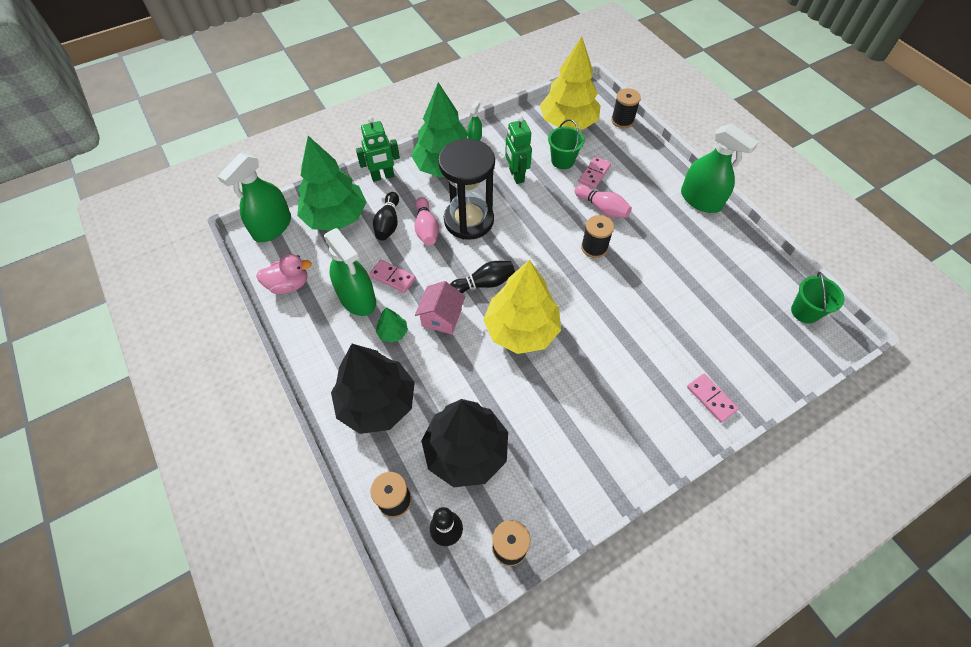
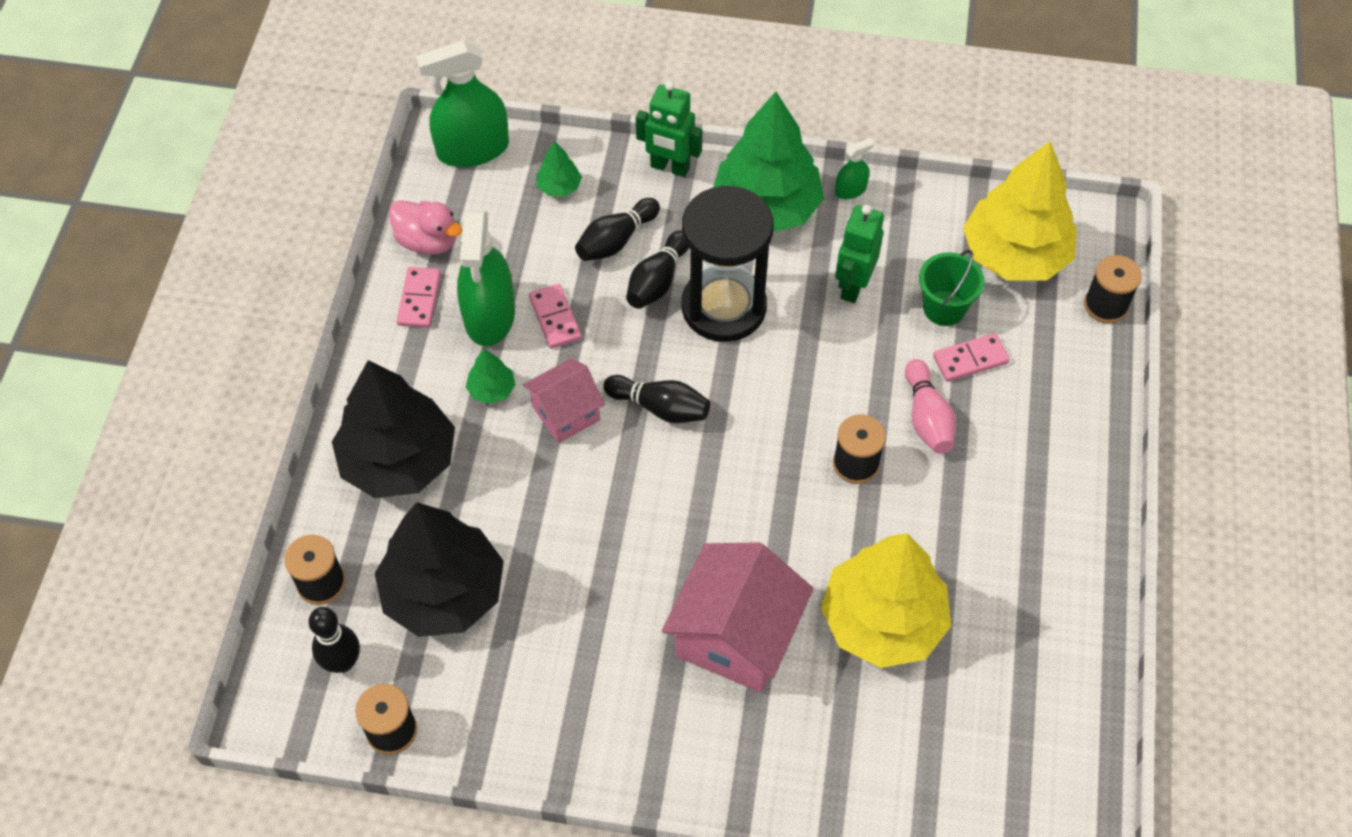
camera: 40 degrees right, 0 degrees up
green tree [297,136,366,230] -> green tree [536,141,582,197], size x0.42
pink bowling pin [415,197,439,246] -> black bowling pin [626,230,689,309]
yellow tree [483,260,561,354] -> yellow tree moved to [821,533,951,668]
green spray bottle [681,124,759,213] -> none
pink domino [687,373,739,423] -> pink domino moved to [397,267,441,328]
green bucket [791,272,845,324] -> none
none -> pink house [662,542,814,693]

